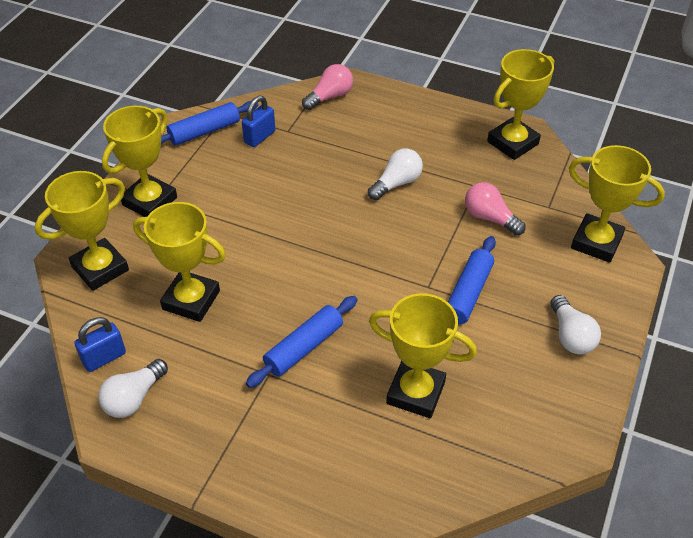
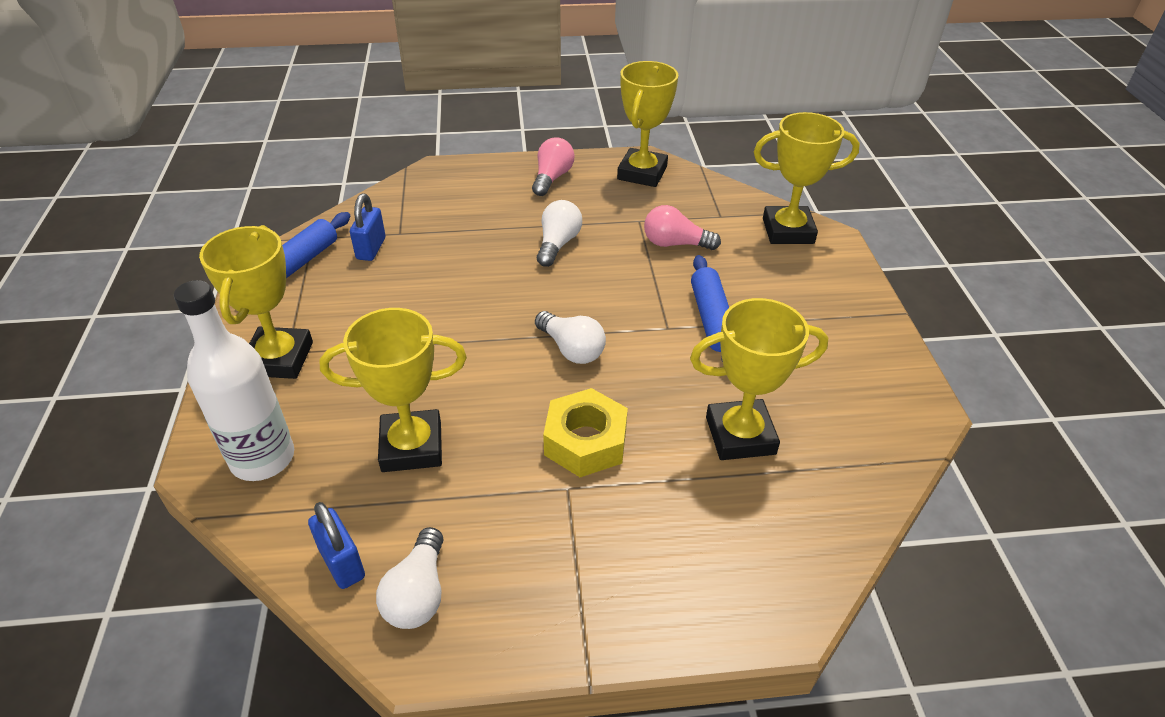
camera: 30 degrees left, 5 degrees down
yellow trophy [35,171,129,291] -> white bottle [174,280,294,481]
blue padlock [74,317,126,372] -> blue padlock turned 60 degrees counterclockwise [308,502,365,589]
blue rolling pin [246,296,357,388] -> yellow nut [543,388,628,477]
pink light bulb [302,64,353,110] -> pink light bulb moved to [532,137,574,196]
white light bulb [550,295,601,355] -> white light bulb moved to [535,311,606,364]

